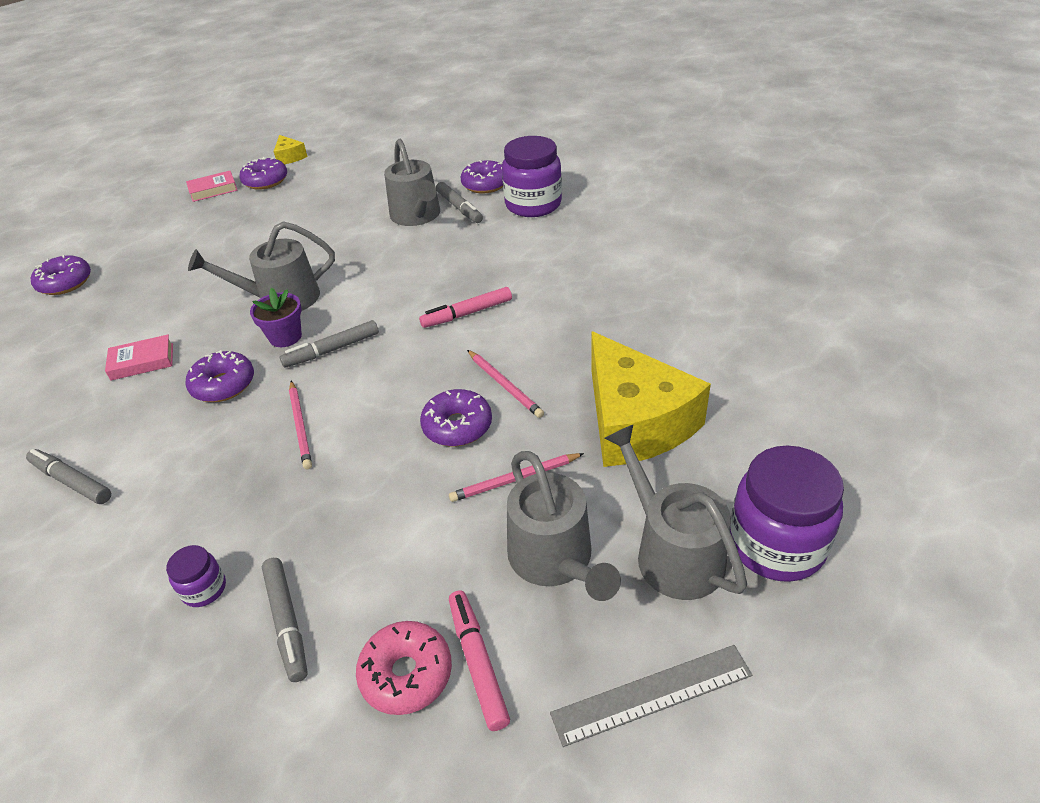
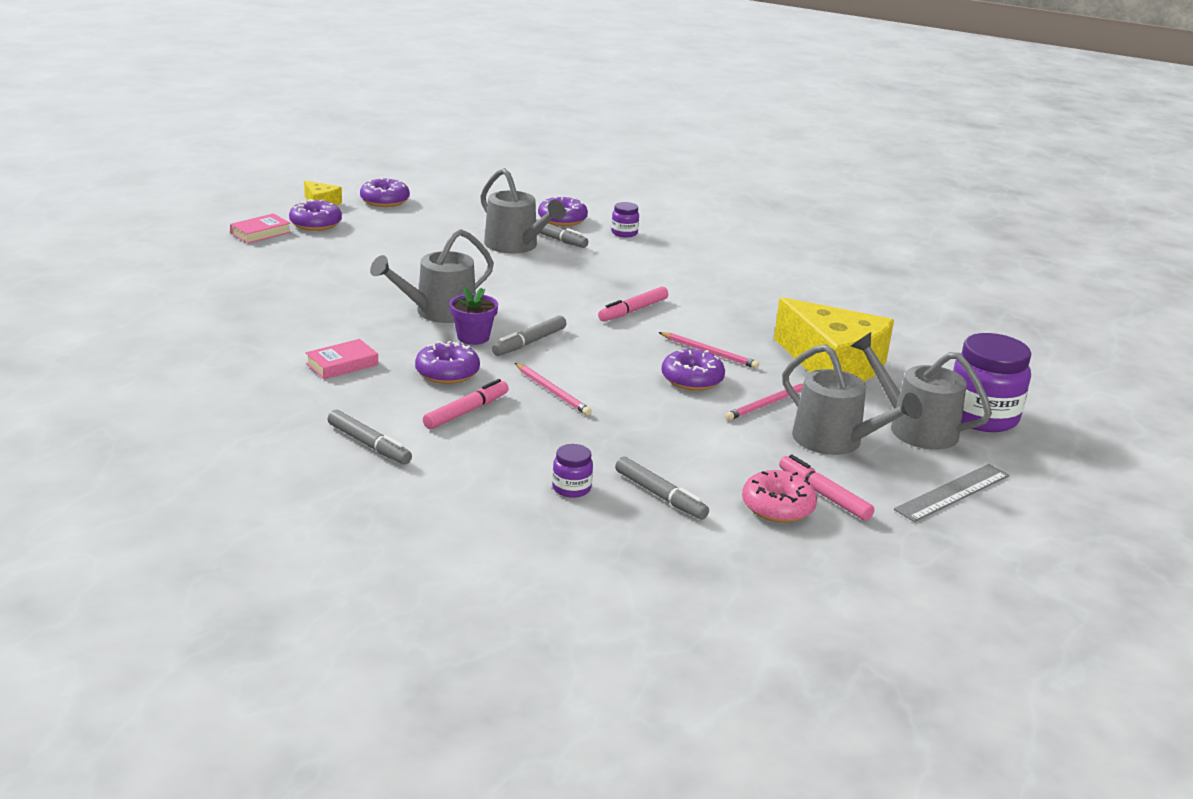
camera: 25 degrees left, 15 degrees down
grey marker [26,449,111,504] -> grey marker turned 150 degrees counterclockwise [328,410,412,465]
purple donut [31,255,91,295] -> purple donut moved to [360,178,410,207]
purple jar [502,136,562,217] -> purple jar [611,202,639,238], size x0.47
none -> pink marker [423,379,509,429]

